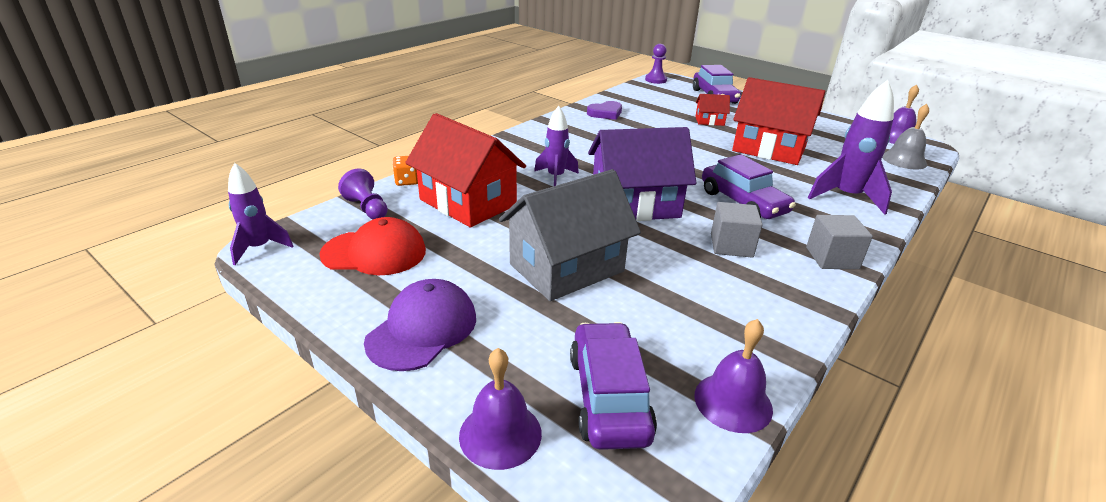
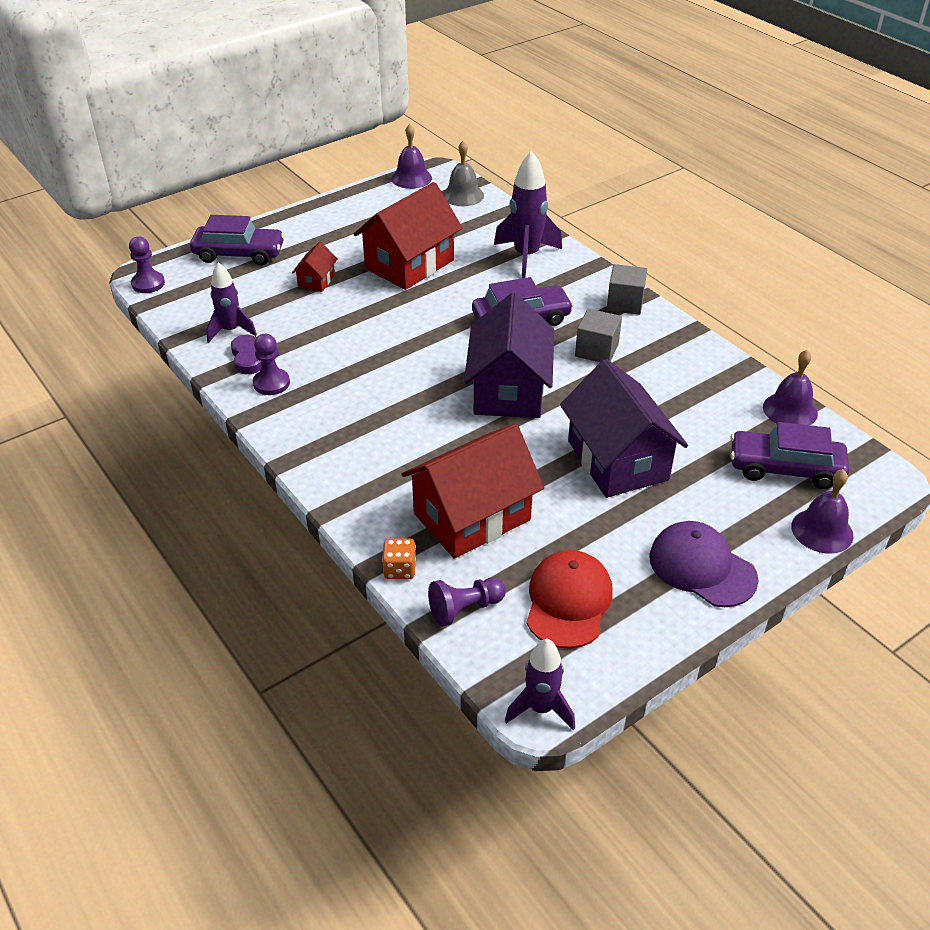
camera: 75 degrees left, 10 degrees up
grey house [499,169,641,301] -> purple house [560,359,688,498]
purple rocket [534,106,579,186] -> purple rocket moved to [206,262,257,343]
none -> purple pawn [253,334,290,395]

